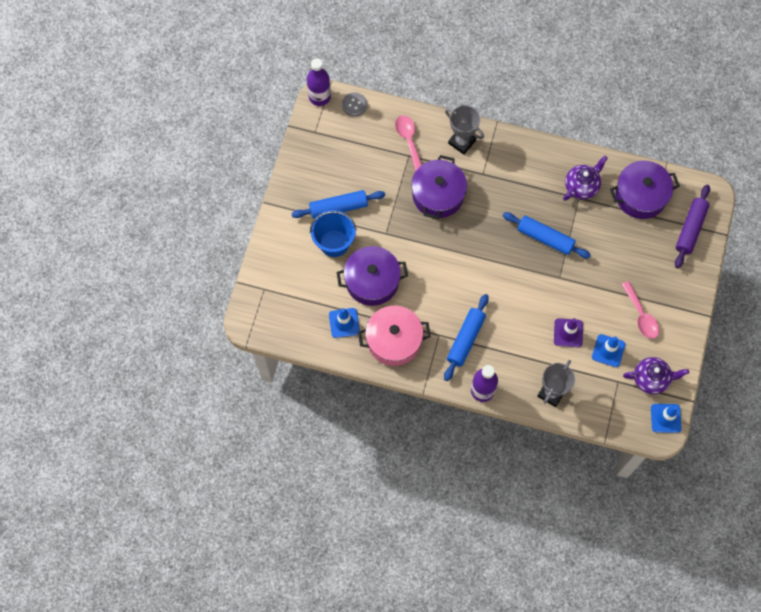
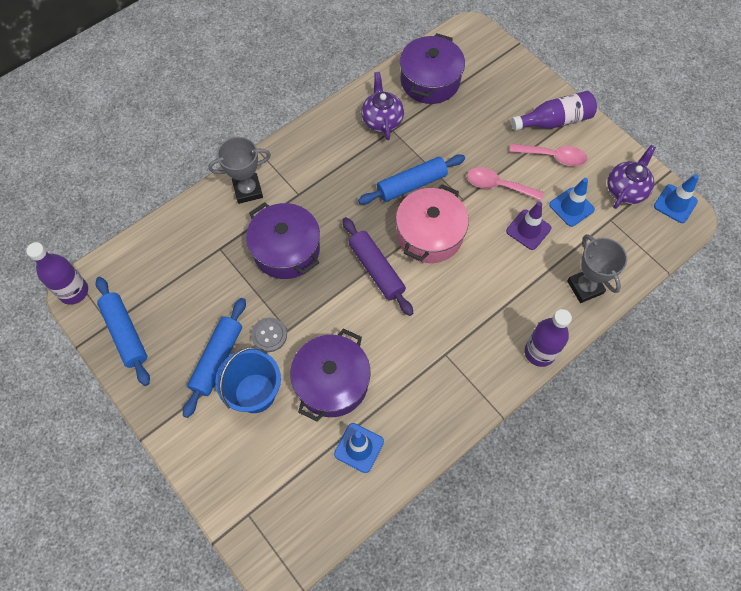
camera: 55 degrees left, 5 degrees down
grey button [342,92,367,116] -> grey button moved to [251,318,287,352]
pink pot [358,306,431,366] -> pink pot moved to [396,184,469,263]
pink spoon [395,115,422,172] -> pink spoon moved to [467,167,544,201]
blue rolling pin [444,294,489,381] -> blue rolling pin moved to [96,277,150,386]
purple rolling pin [675,185,710,268] -> purple rolling pin moved to [342,217,413,316]
none -> purple bottle [511,91,597,131]

